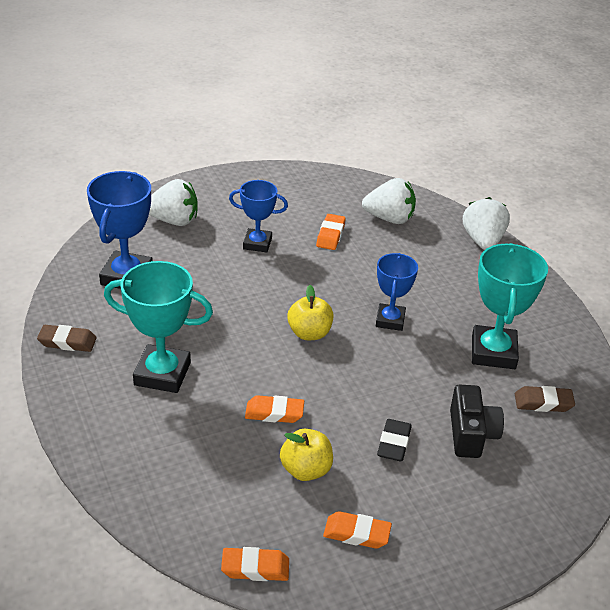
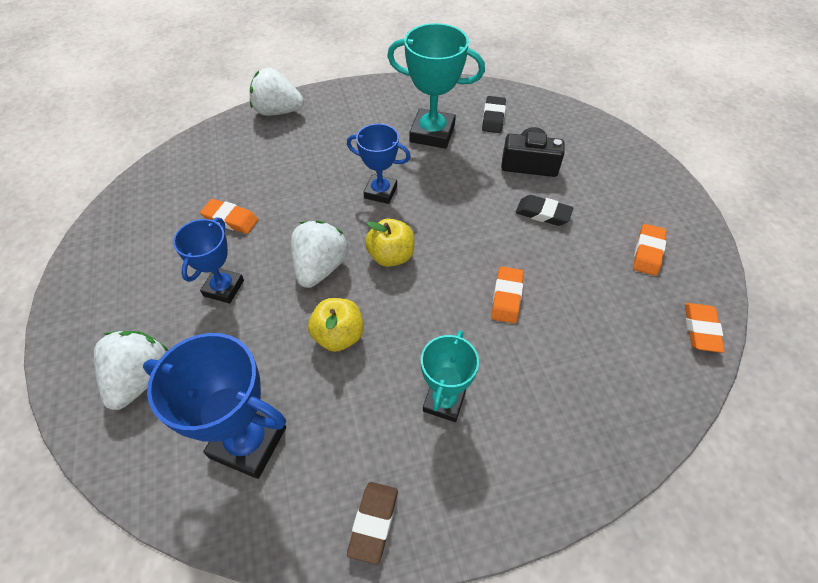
camera: 80 degrees left, 15 degrees up
turquoise trophy [104,261,213,393] -> turquoise trophy [421,330,479,422], size x0.64
yellow apple [280,429,333,481] -> yellow apple moved to [308,298,364,352]
white strawberry [362,178,416,224] -> white strawberry moved to [291,220,348,288]
brown eraser [515,386,575,412] -> black eraser [482,96,506,133]

